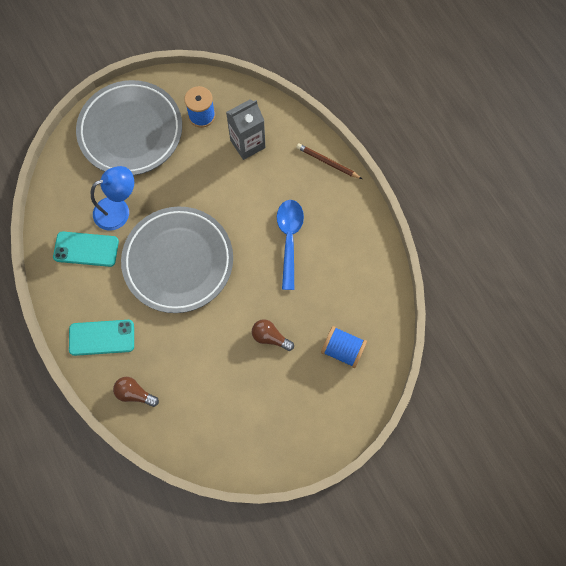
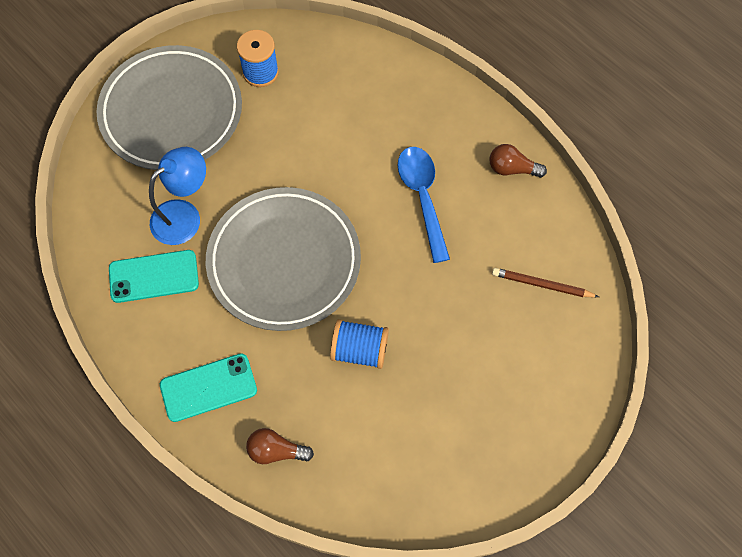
camera: 15 degrees left, 5 degrees down
grey carton [226,99,265,160] -> none
brown light bulb [252,319,294,351] -> brown light bulb moved to [490,144,547,178]
brown pencil [296,143,362,179] -> brown pencil moved to [492,268,599,298]
blue spool [321,326,367,368] -> blue spool moved to [330,319,389,369]

